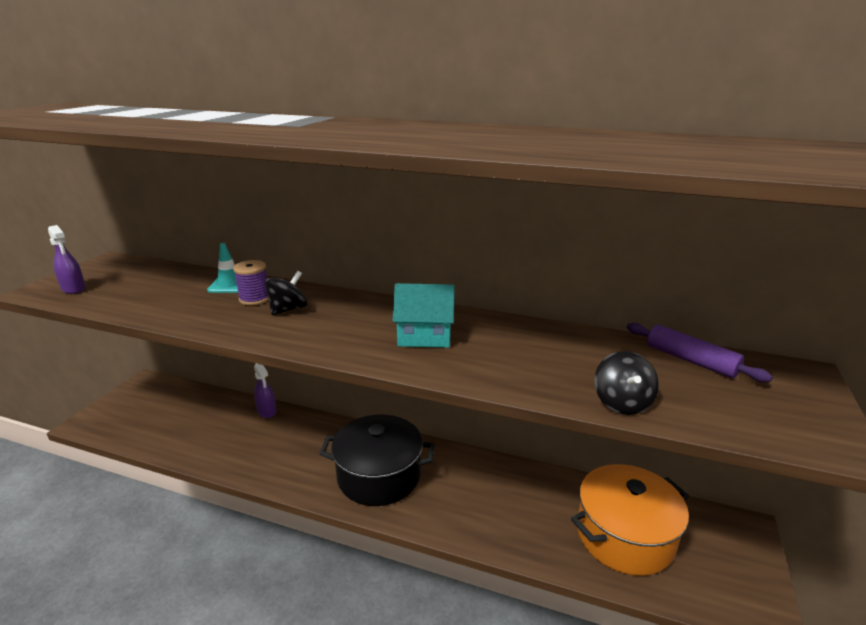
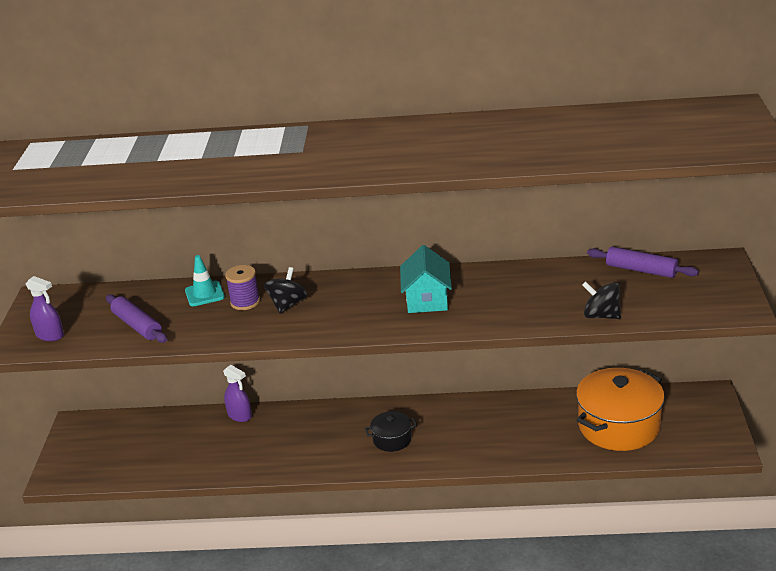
camera: 15 degrees left, 5 degrees up
black pot [319,415,435,506] -> black pot [365,411,417,452], size x0.49
turquoise house [392,283,455,348] -> turquoise house turned 75 degrees counterclockwise [400,245,452,313]
black spinning top [594,351,659,415] -> black spinning top turned 135 degrees clockwise [582,281,621,319]
none -> purple rolling pin [106,294,167,343]

